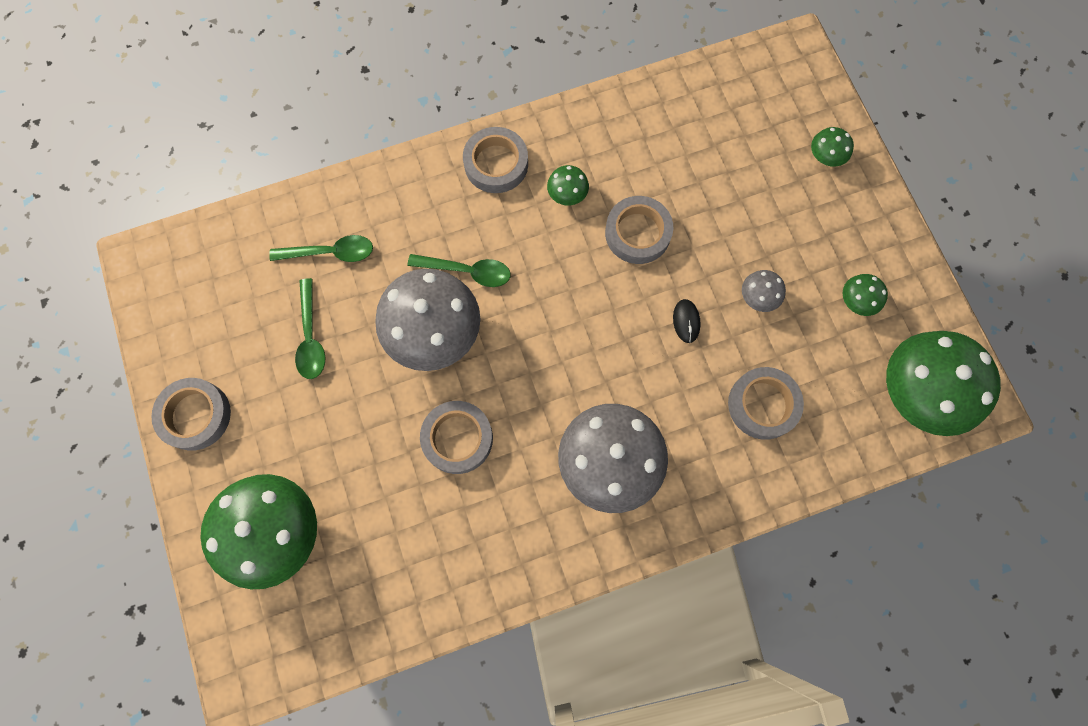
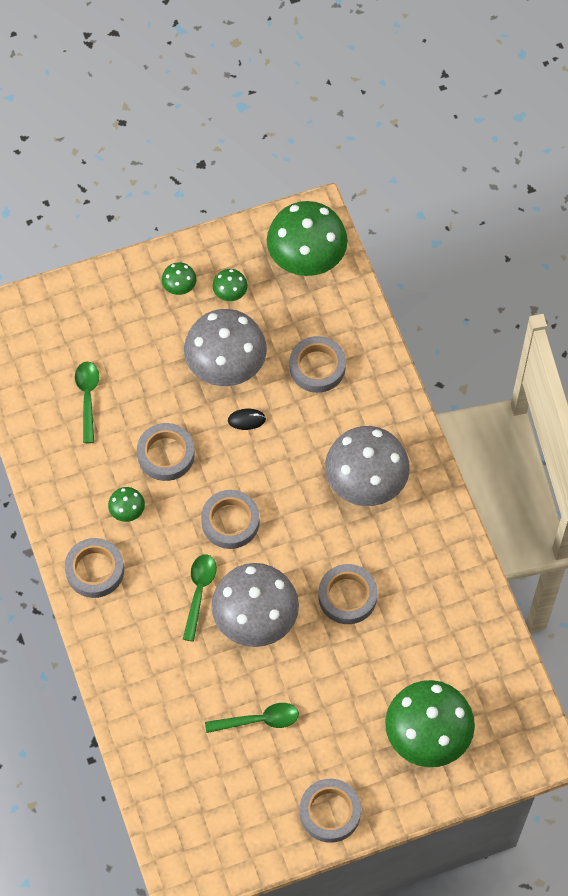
camera: 90 degrees left, 10 degrees down
green spoon [269,235,373,262] -> green spoon moved to [75,362,99,443]
grey mushroom [742,270,786,312] -> grey mushroom [184,309,267,386], size x2.30
green mushroom [811,127,854,167] -> green mushroom moved to [162,262,197,295]
none -> grey tape [201,490,259,549]

